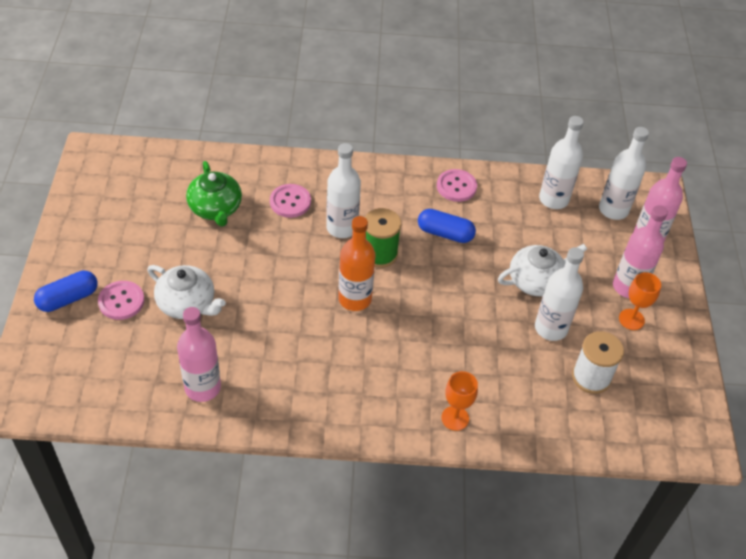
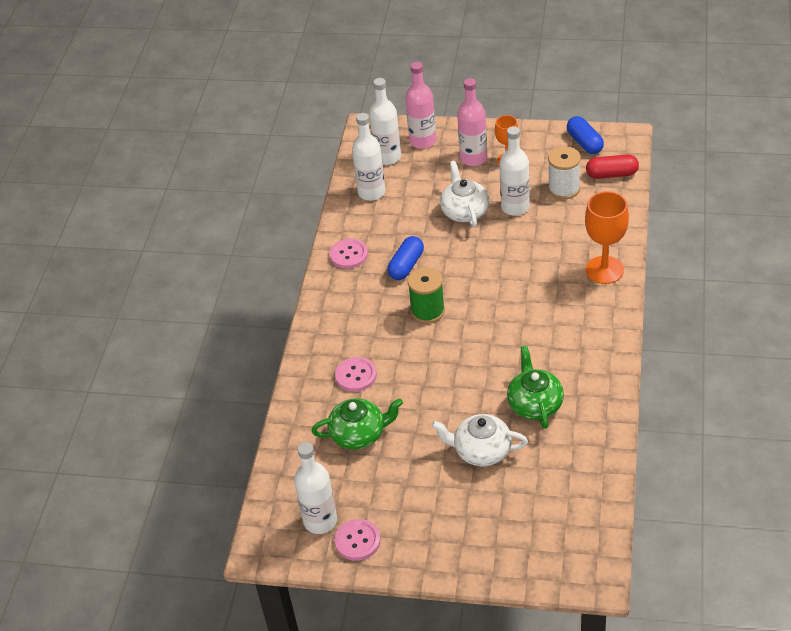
camera: 75 degrees left, 5 degrees down
blue capsule [34,271,98,312] -> blue capsule moved to [567,116,604,154]
pink button [98,281,144,320] -> pink button moved to [334,519,381,561]
white teapot [147,265,226,319] -> white teapot turned 120 degrees counterclockwise [431,414,528,466]
pink bottle [177,307,221,402] -> none
white bottle [326,143,361,238] -> white bottle moved to [294,442,337,534]
orange bottle [338,216,376,311] -> none
orange goblet [441,371,478,431] -> orange goblet [585,191,629,284], size x1.65
none -> green teapot [507,346,564,429]
none -> red capsule [586,154,639,179]

